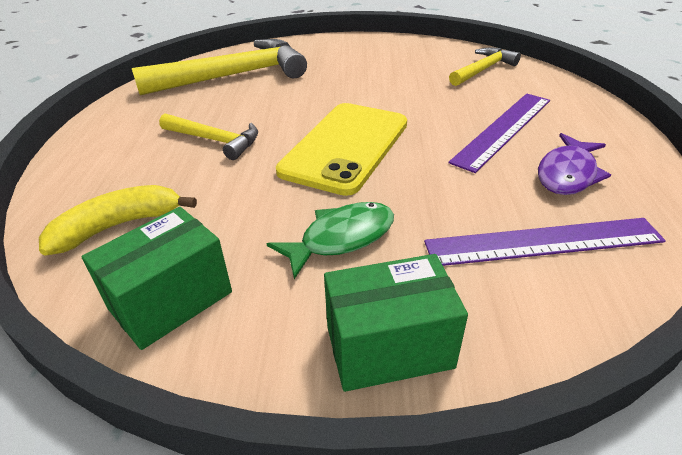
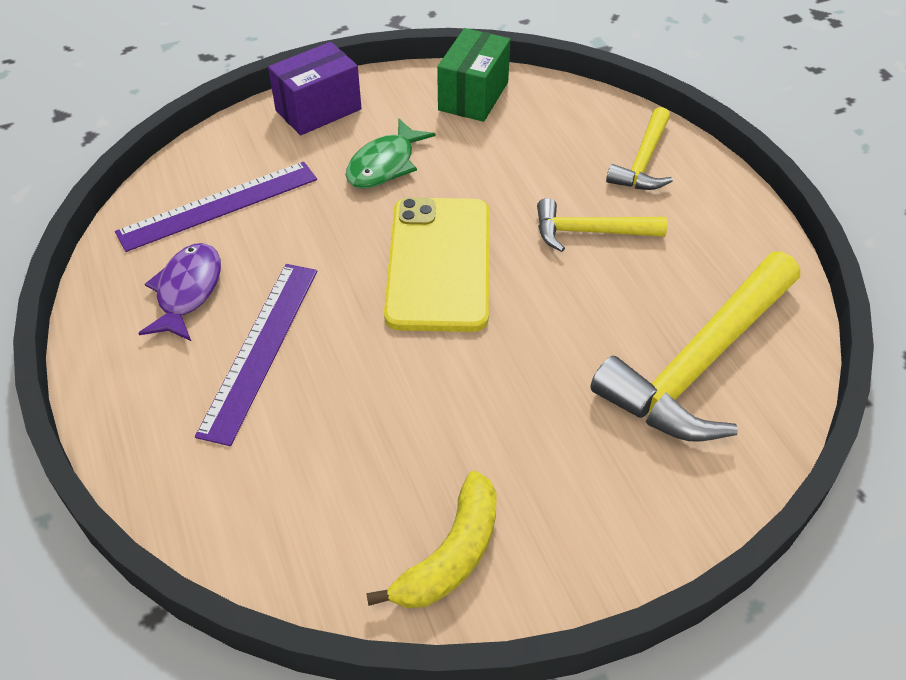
camera: 155 degrees right, 10 degrees up
yellow banana [39,185,197,256] -> yellow banana moved to [366,471,497,608]
green box [324,254,468,392] -> purple box [268,42,362,135]
yellow hammer [449,47,521,86] -> yellow hammer moved to [606,107,673,190]

